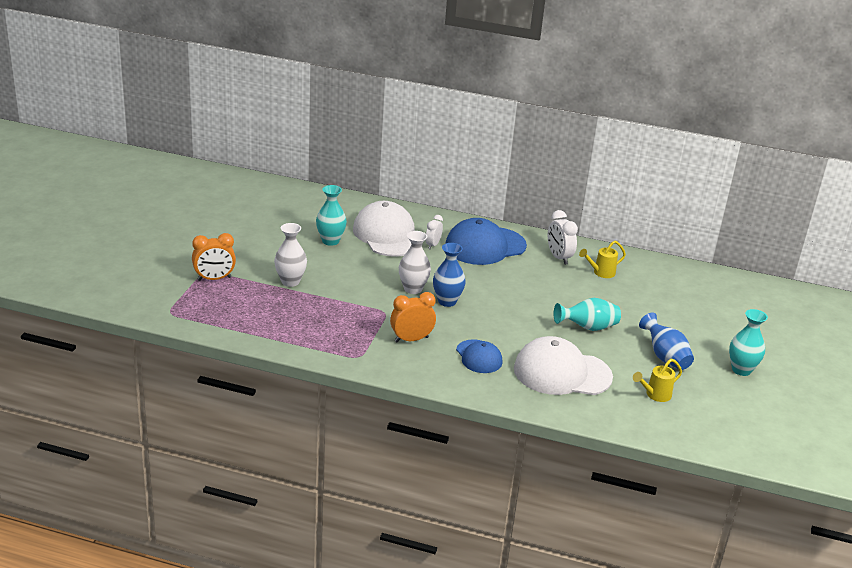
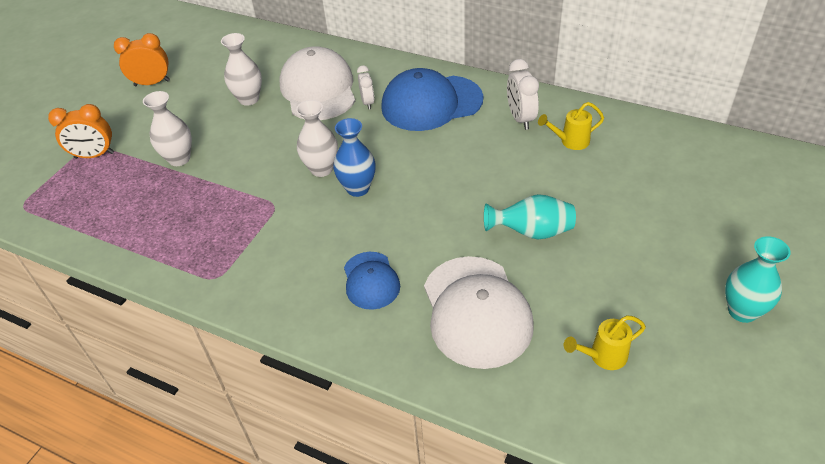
camera: 15 degrees right, 15 degrees up
turquoise vase [316,185,347,246] -> white vase [221,33,262,106]
orange clock [390,292,436,342] -> orange clock moved to [114,33,170,86]
white clock [425,215,443,249] -> white clock turned 135 degrees clockwise [357,65,374,109]
white cap [514,336,613,395] -> white cap turned 120 degrees counterclockwise [424,256,534,369]
blue vase [639,313,694,370] -> none

